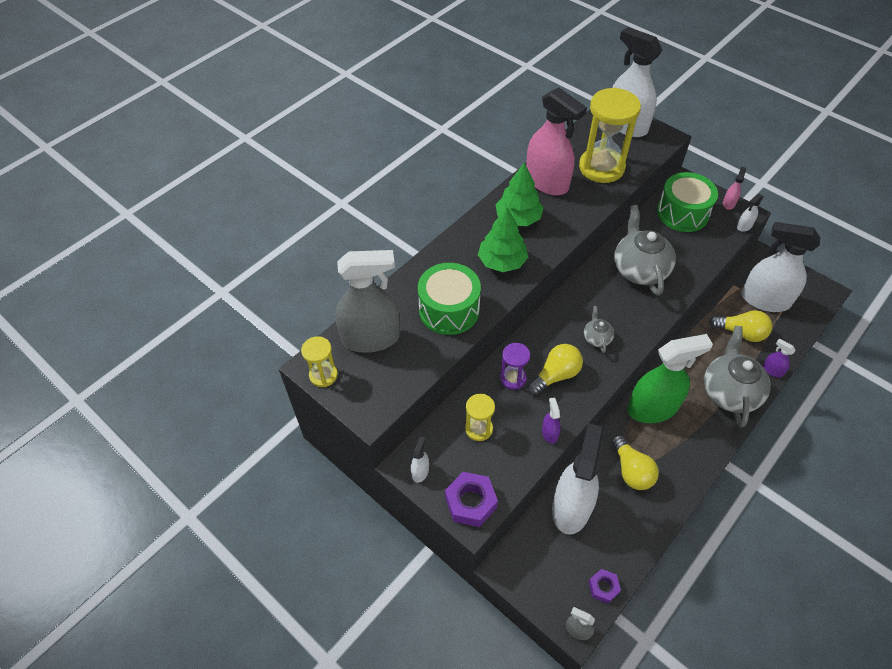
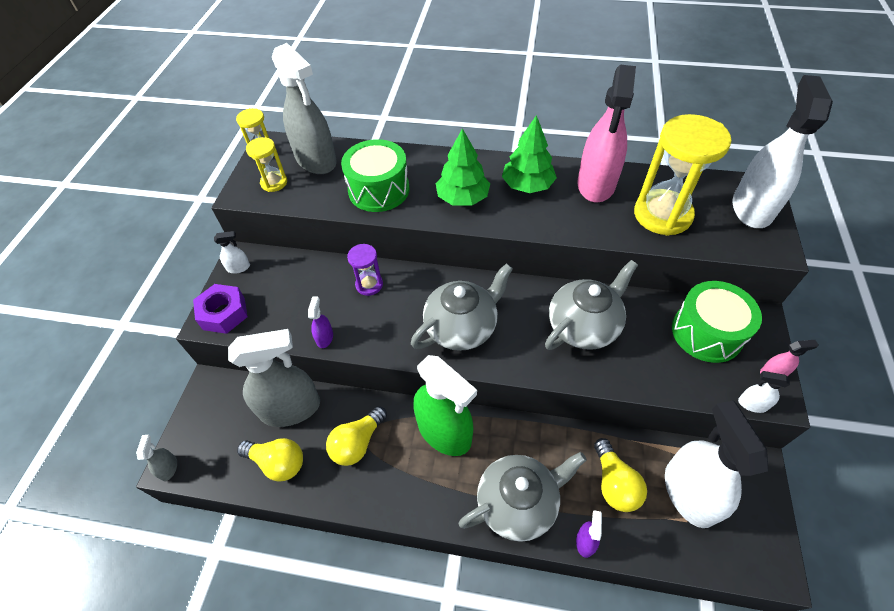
camera: 60 degrees right, 0 degrees up
yellow hourglass [465,394,495,441] -> yellow hourglass moved to [246,137,287,192]
yellow light bulb [528,344,583,395] -> yellow light bulb moved to [237,438,303,481]
purple spray bottle [542,397,561,444] -> purple spray bottle turned 45 degrees counterclockwise [308,296,333,348]
white spray bottle [552,423,604,534] -> grey spray bottle [228,329,320,427]
grey teapot [584,306,614,353] -> grey teapot [411,263,513,351], size x2.10
purple nut [589,569,621,604] -> none

